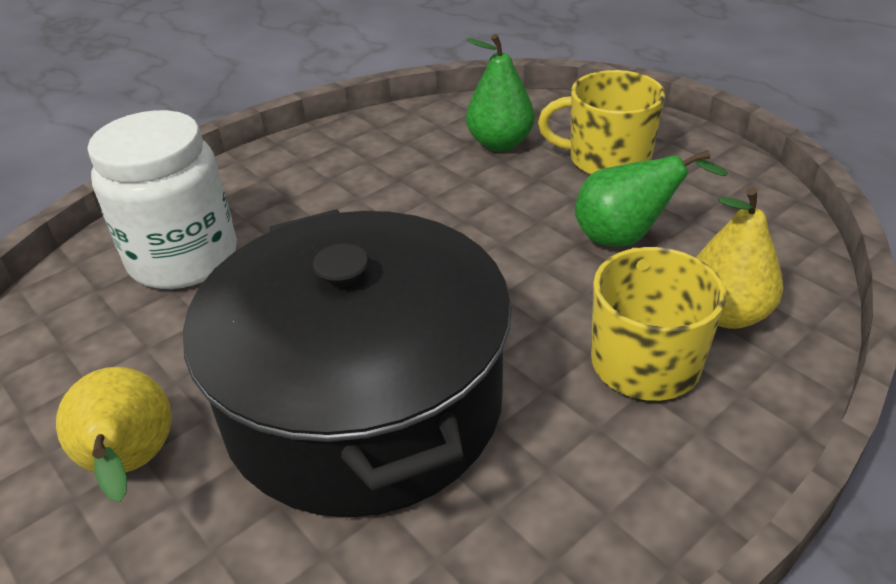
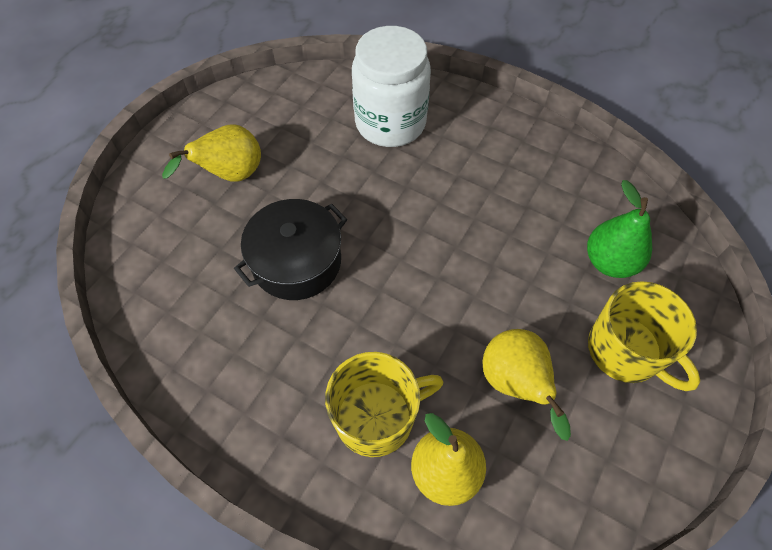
camera: 70 degrees right, 20 degrees up
black pot [183,209,512,517] -> black pot [234,199,348,300], size x0.53
yellow mug [538,70,665,175] -> yellow mug turned 150 degrees clockwise [588,281,700,391]
green pear [575,150,728,247] -> yellow pear [483,329,571,441]

